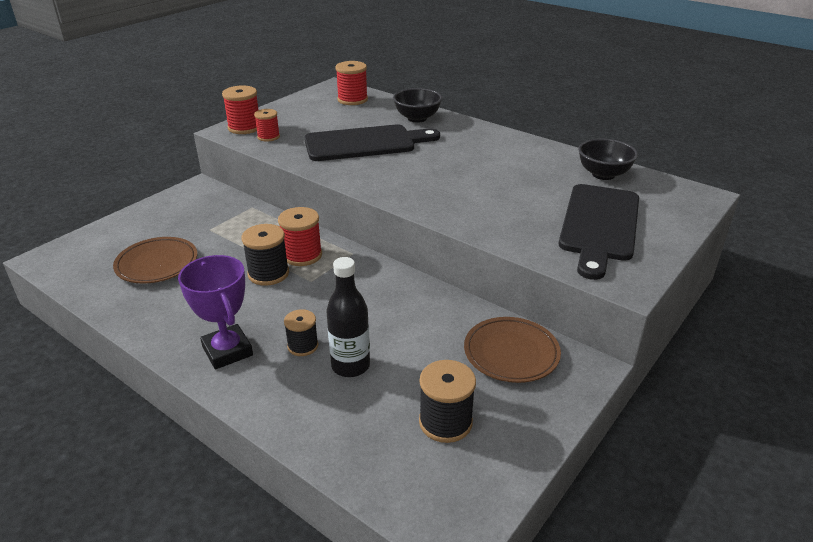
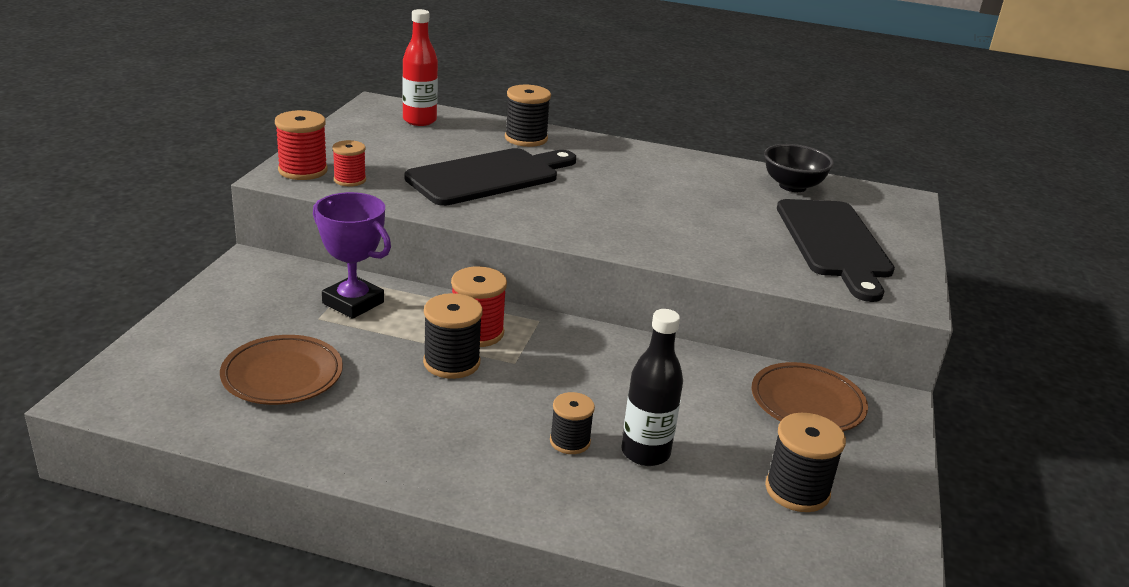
camera: 25 degrees left, 5 degrees down
purple trophy [178,255,253,369] -> purple trophy moved to [313,192,391,319]
red spool [335,61,368,105] -> red bottle [402,9,438,126]
black bowl [393,88,442,123] -> black spool [505,85,551,147]

